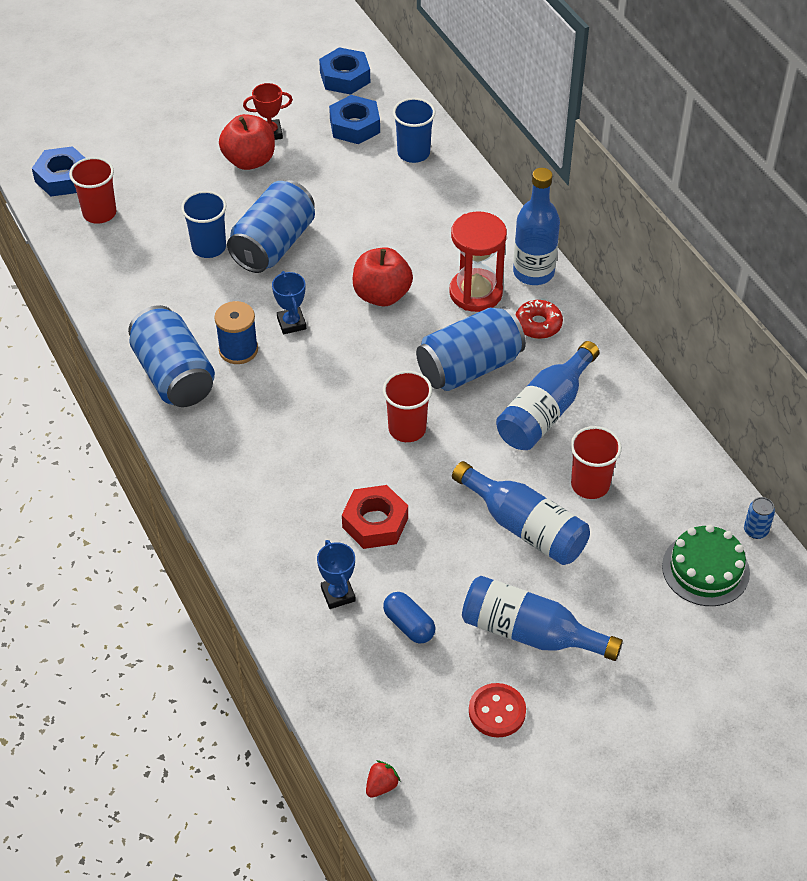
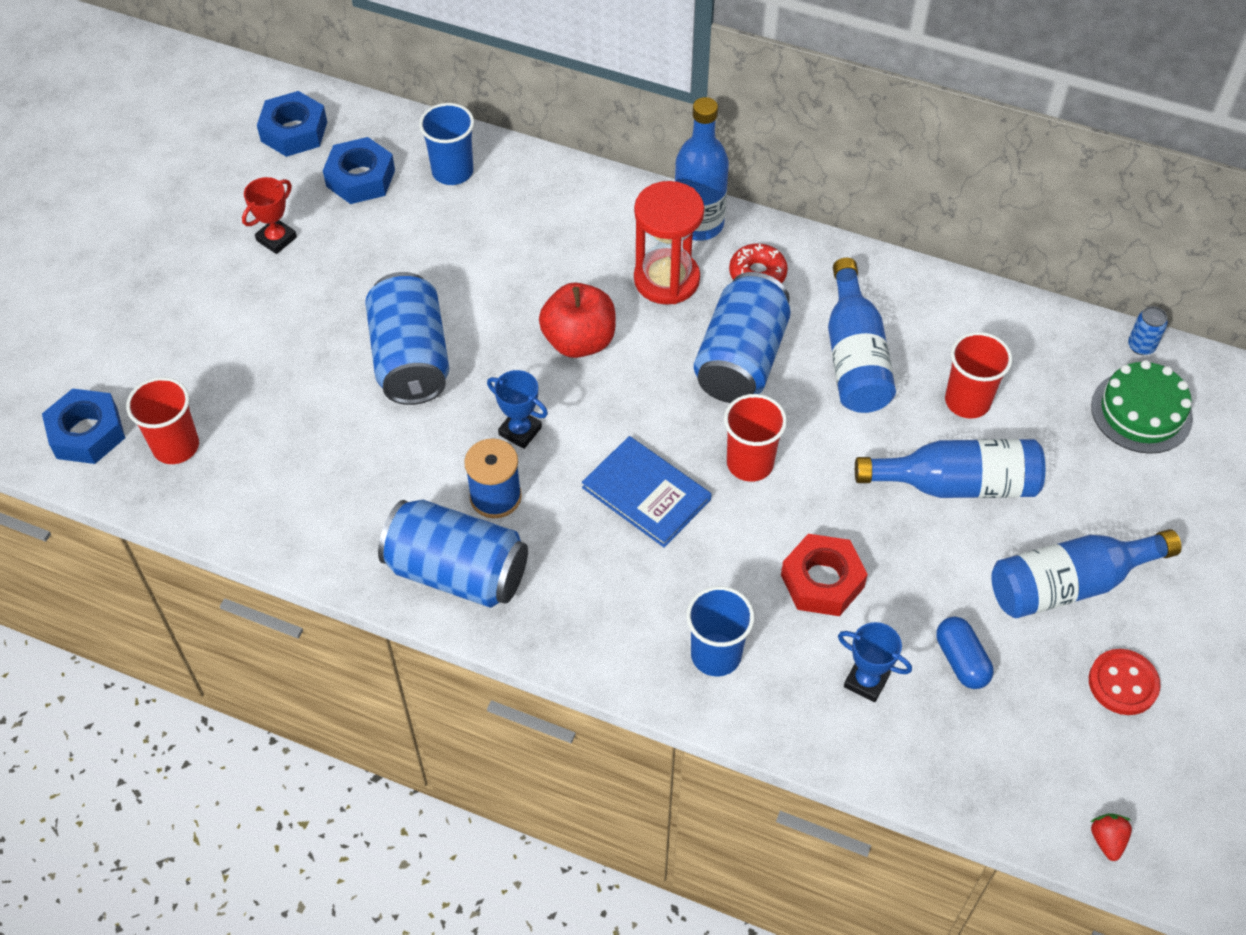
camera: 40 degrees left, 5 degrees up
blue cup [181,191,227,258] -> blue cup moved to [686,586,754,676]
red apple [219,114,275,170] -> none
blue capsule [383,592,436,644] -> blue capsule turned 60 degrees clockwise [937,617,993,689]
none -> blue book [582,436,712,548]

